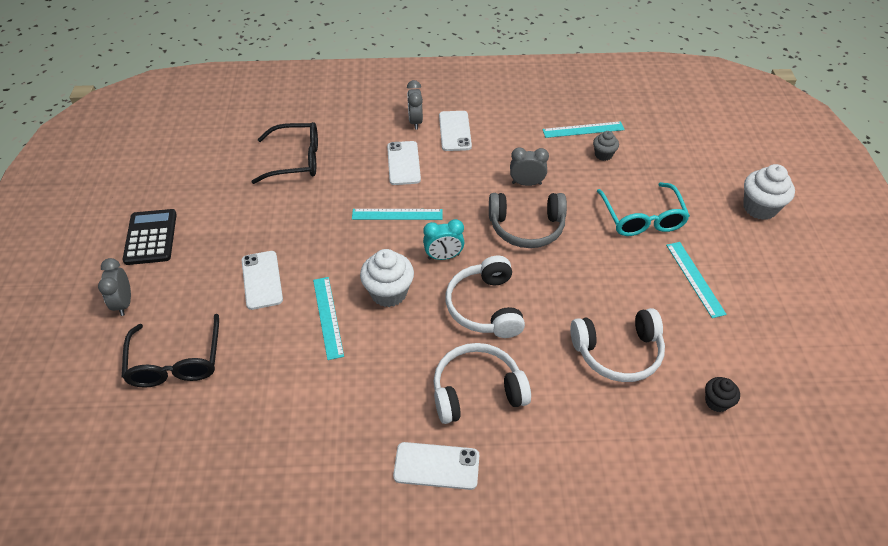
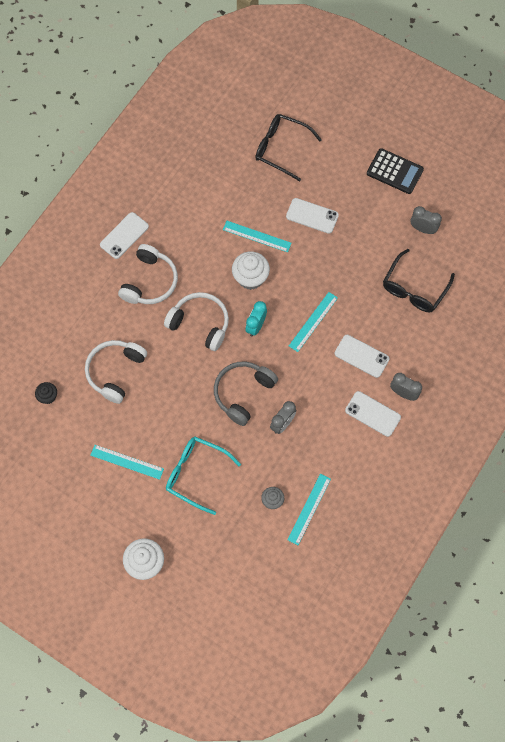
camera: 125 degrees right, 20 degrees up
grey clock [98,258,131,316] -> grey clock moved to [410,206,442,234]

